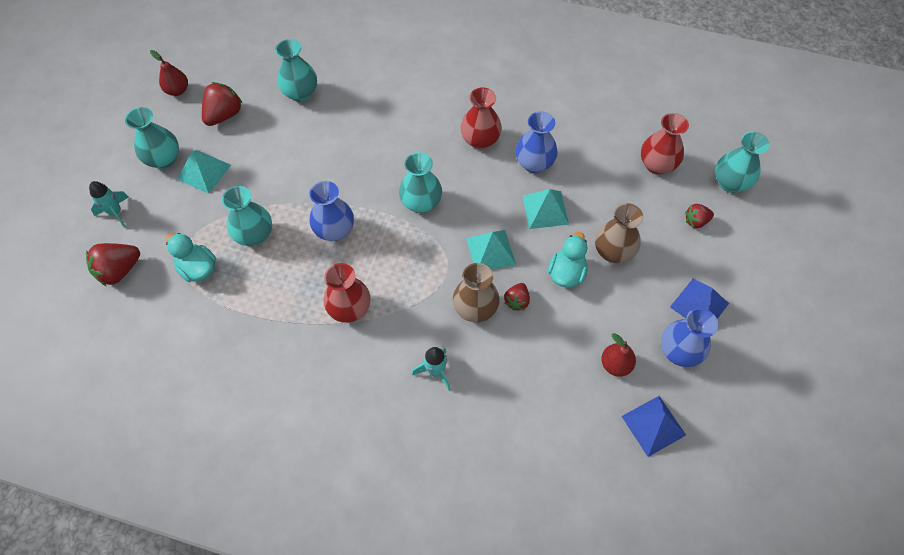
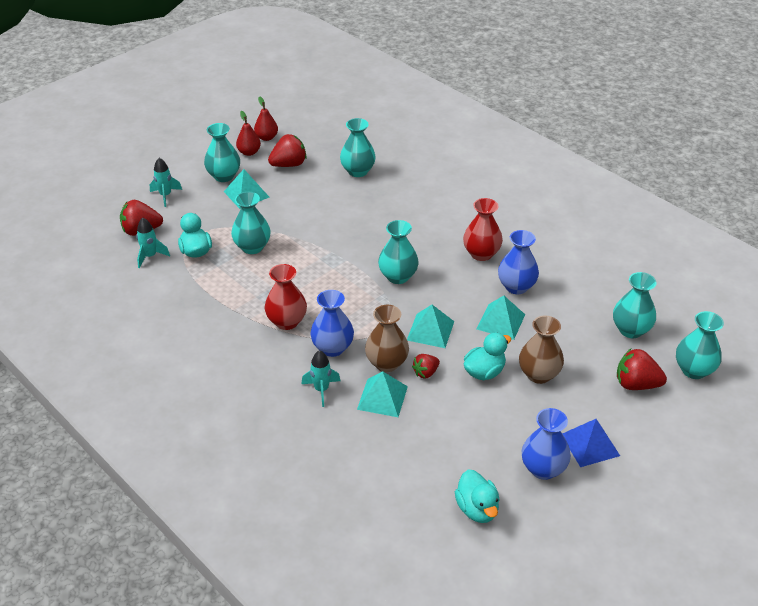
camera: 30 degrees right, 20 degrees down
blue vase [309,181,354,241] -> blue vase moved to [310,290,354,357]
red pear [601,333,636,376] -> red pear moved to [236,111,261,156]
blue pyramid [622,396,686,457] -> turquoise duck [455,469,500,523]
red vase [641,113,689,175] -> turquoise vase [613,272,657,338]
red strawberry [685,204,714,228] -> red strawberry [617,349,667,390], size x1.66
none -> turquoise rocket [136,218,170,268]
none -> turquoise pyramid [357,371,408,417]

